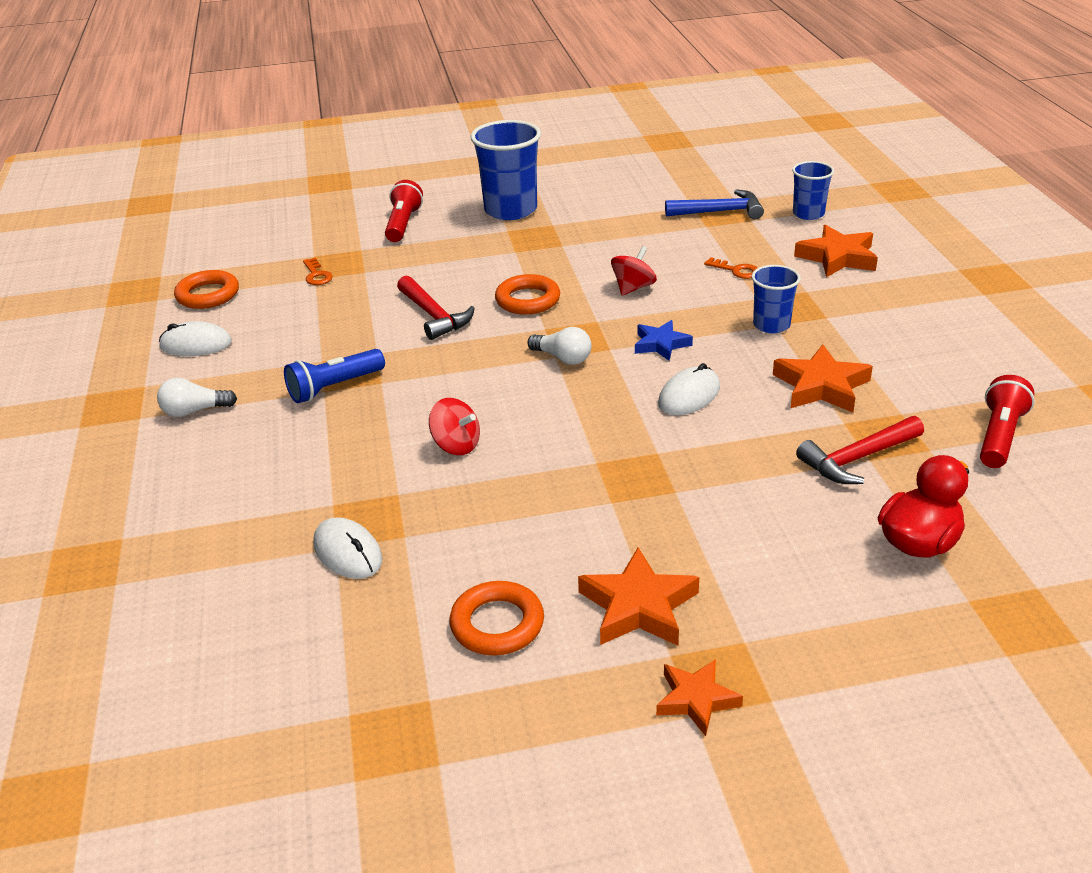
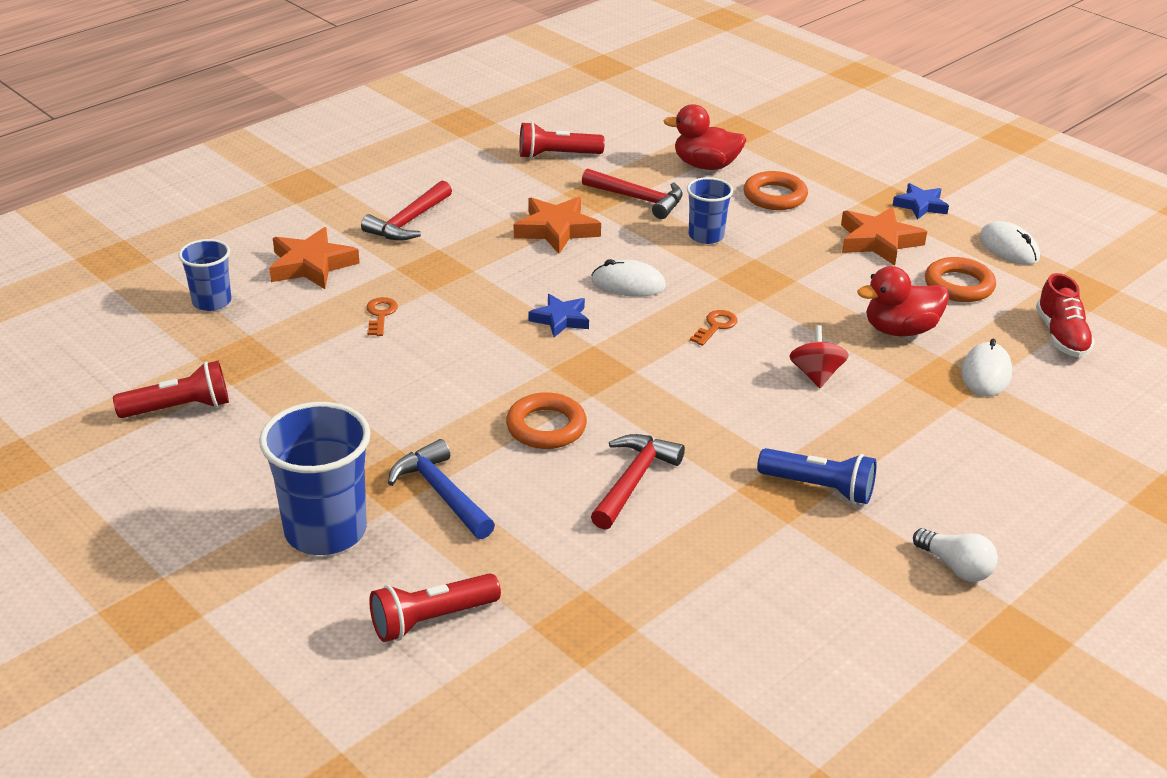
camera: 125 degrees left, 0 degrees up
white mouse [159,321,232,356] -> white mouse moved to [979,221,1040,265]
orange ring [174,270,239,309] -> orange ring moved to [744,171,808,210]
orange key [303,258,333,285] -> orange key moved to [690,310,738,346]
white light bulb [527,327,592,365] -> none
red spinning top [611,246,657,296] -> none
orange star [656,659,743,736] -> blue star [892,183,949,220]
blue hammer [665,189,764,219] -> blue hammer moved to [388,439,495,539]
blue cup [752,265,801,333] -> blue cup moved to [687,177,733,244]
none -> red flashlight [113,361,229,418]
none -> red hammer [361,180,452,241]
none -> red duck [857,266,949,337]
none -> red shoe [1036,273,1095,357]

